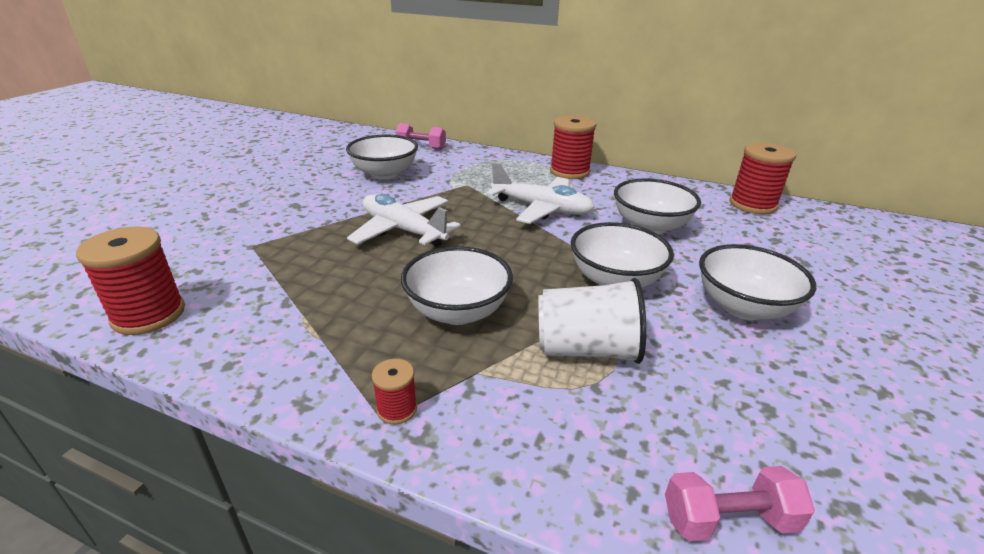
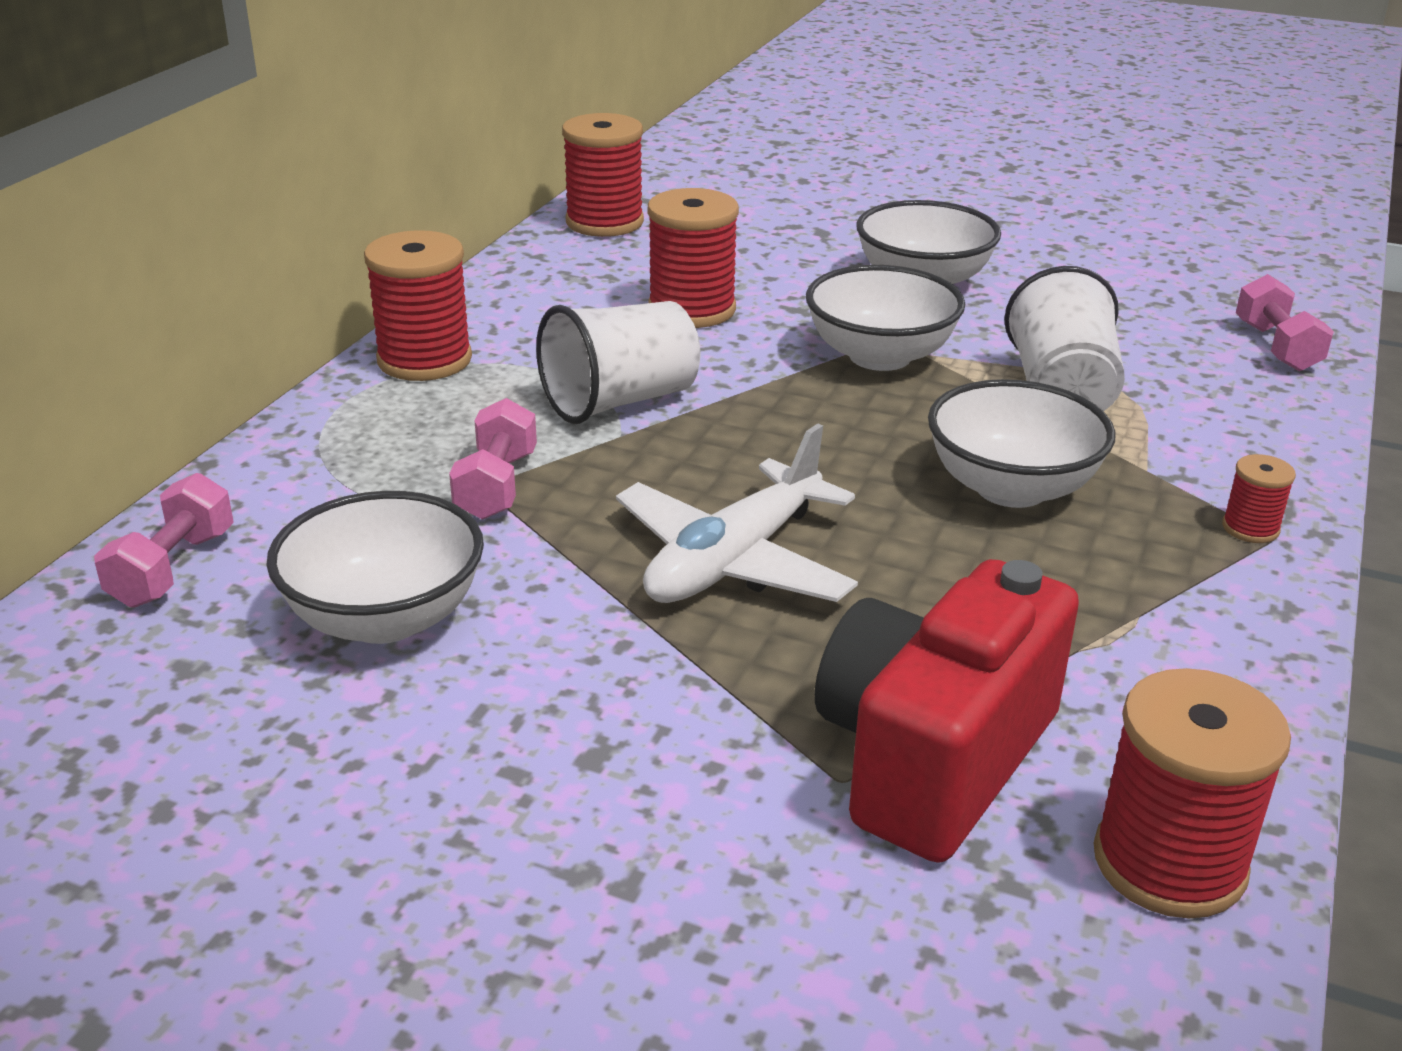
camera: 90 degrees left, 0 degrees up
white plane [486,162,595,224] -> white cup [536,301,701,424]
white bowl [614,178,701,234] -> red spool [648,188,739,328]
none -> pink dumbbell [449,398,537,520]
none -> red camera [815,559,1079,863]

